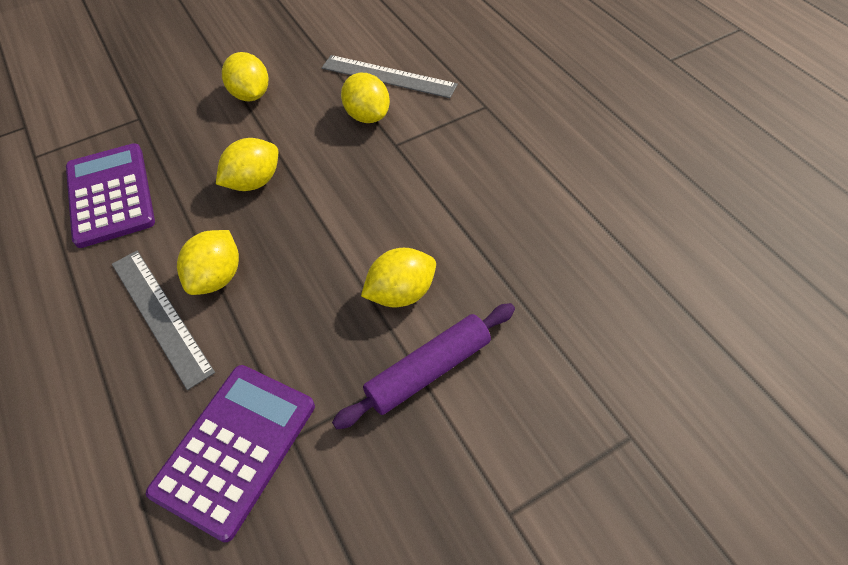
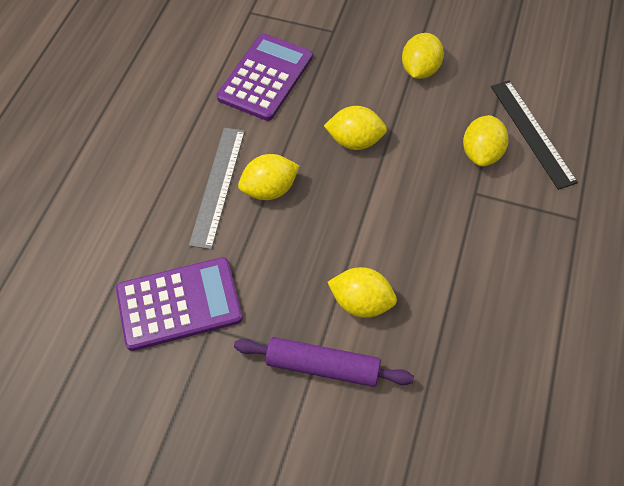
camera: 45 degrees right, 5 degrees up
grey ruler [322,55,458,98] -> black ruler [491,81,578,190]

